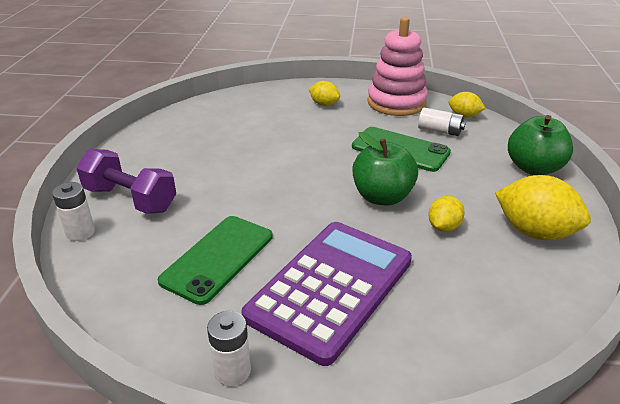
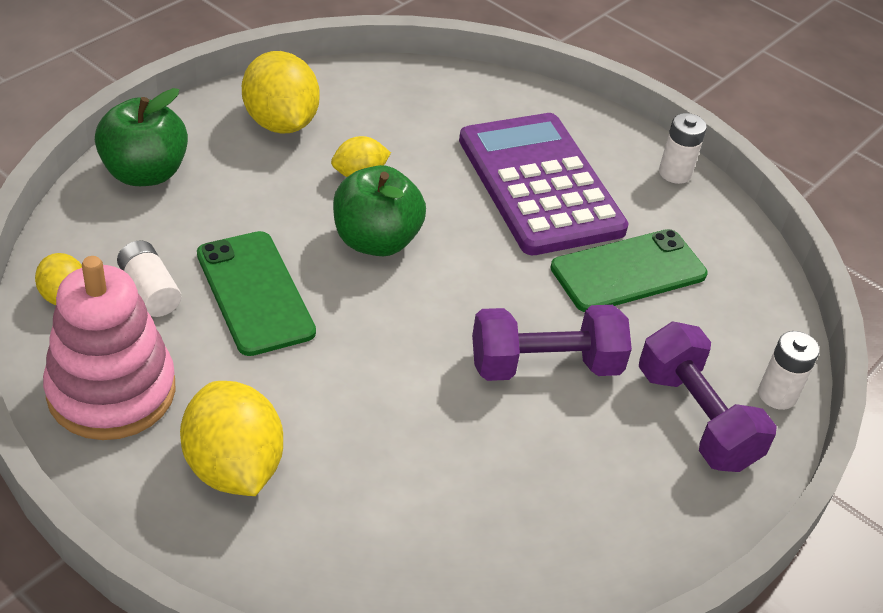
camera: 150 degrees left, 10 degrees up
purple calculator [241,222,412,366] -> purple calculator turned 90 degrees clockwise [459,113,629,255]
yellow lemon [309,81,340,106] -> yellow lemon [180,381,283,496], size x1.81
none -> purple dumbbell [472,305,632,381]

